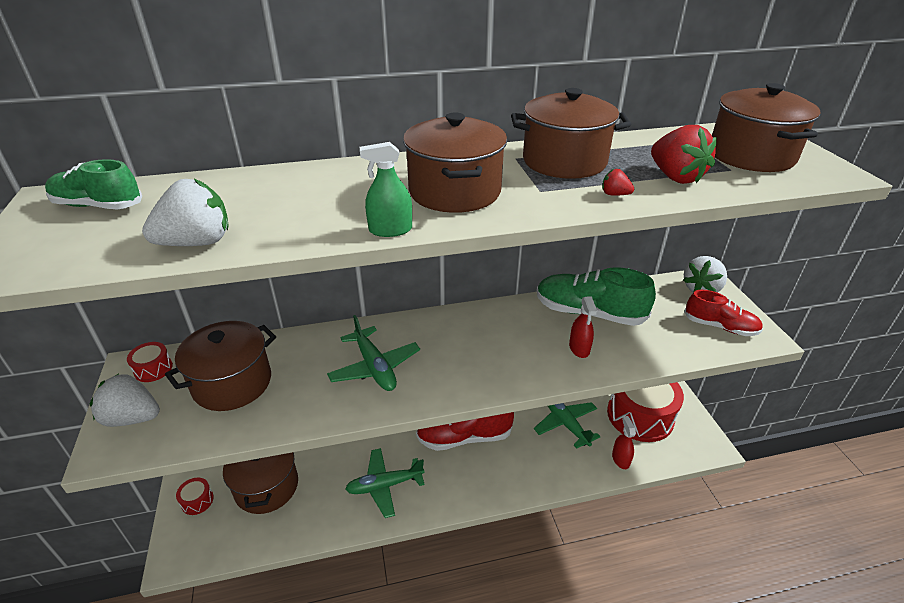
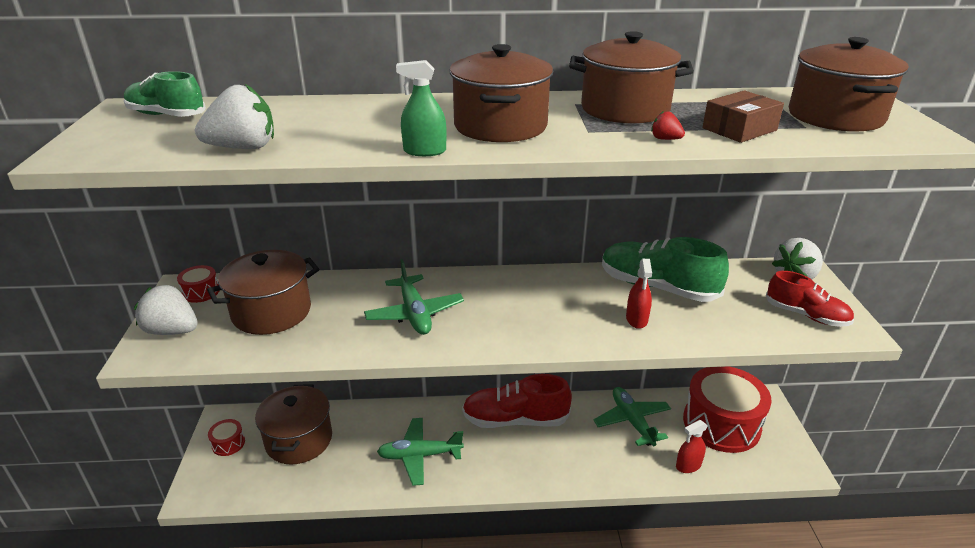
camera: 10 degrees right, 5 degrees down
red spray bottle [612,416,636,469] -> red spray bottle turned 120 degrees counterclockwise [676,420,708,473]
red strawberry [651,125,717,184] -> brown box [702,90,784,143]

